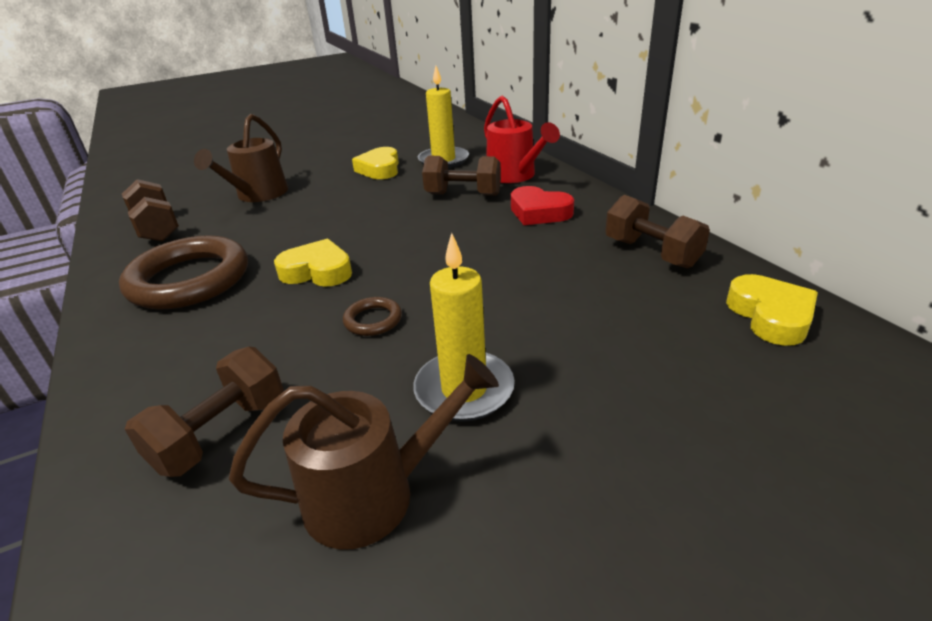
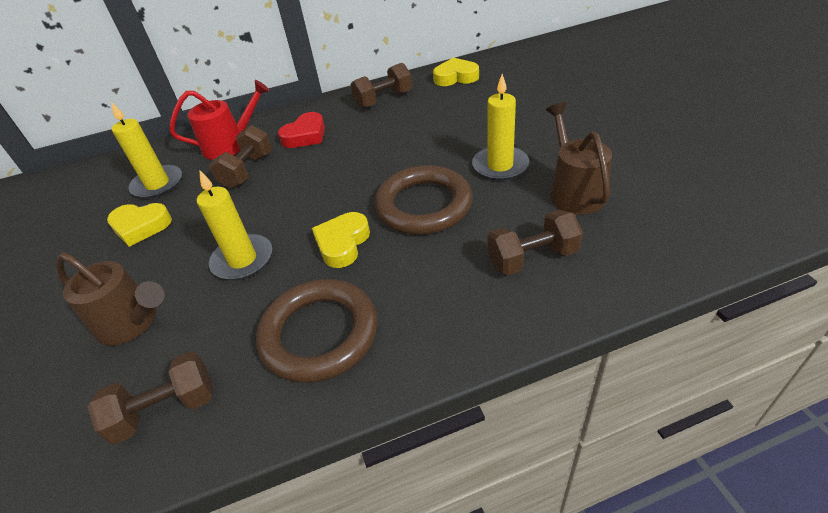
camera: 80 degrees left, 10 degrees up
brown dumbbell [125,347,284,477] -> brown dumbbell turned 60 degrees counterclockwise [488,210,583,275]
brown ring [343,297,402,336] -> brown ring [375,165,473,235], size x2.34
none -> yellow candle [197,170,272,280]

